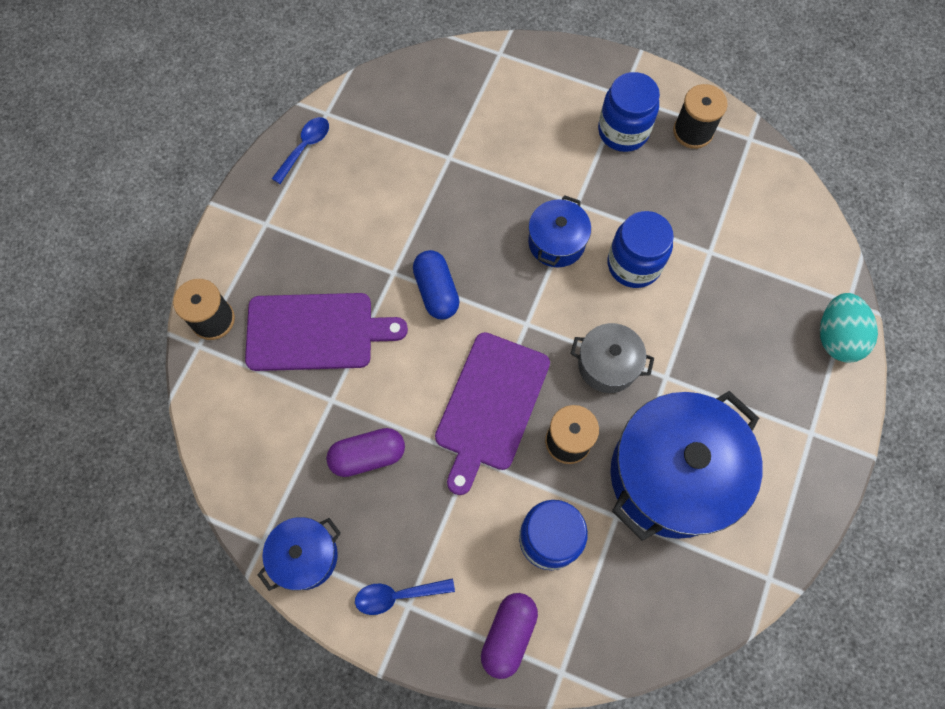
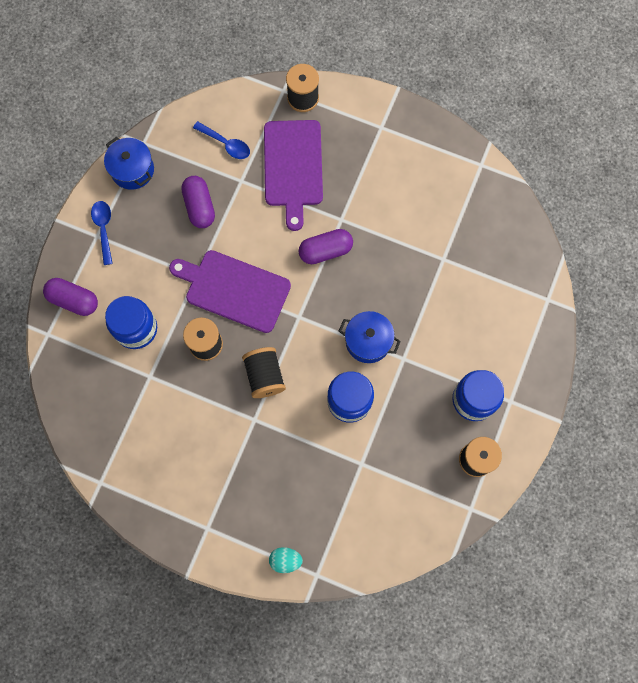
camera: 90 degrees right, 5 degrees up
blue spoon [272,117,329,184] -> blue spoon moved to [193,121,250,159]
blue capsule [413,250,460,319] -> purple capsule [298,229,353,264]
grey pot [571,323,654,393] -> black spool [242,347,286,398]
blue pot [611,391,763,541] -> none
turquoise egg [820,293,878,362] -> turquoise egg [269,547,303,573], size x0.60

